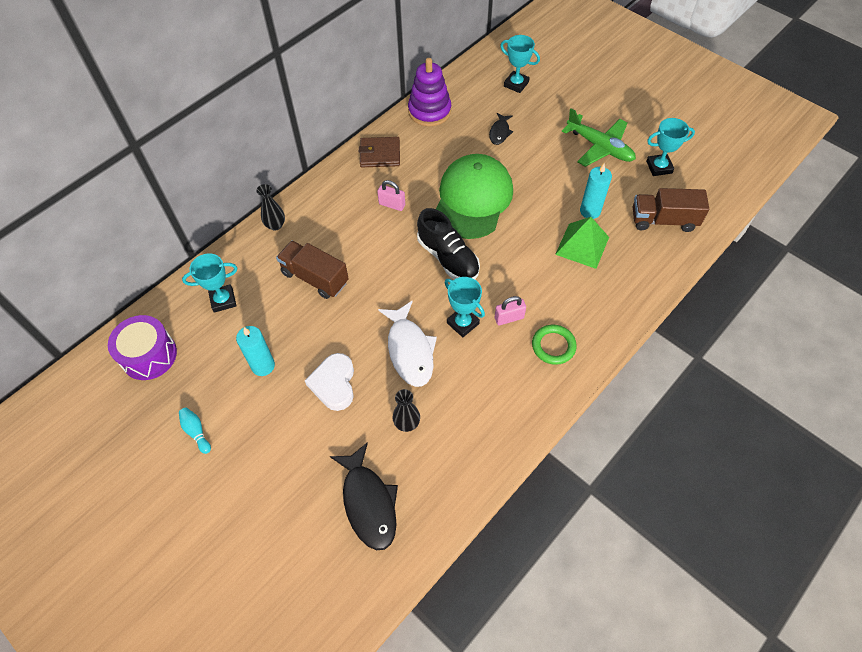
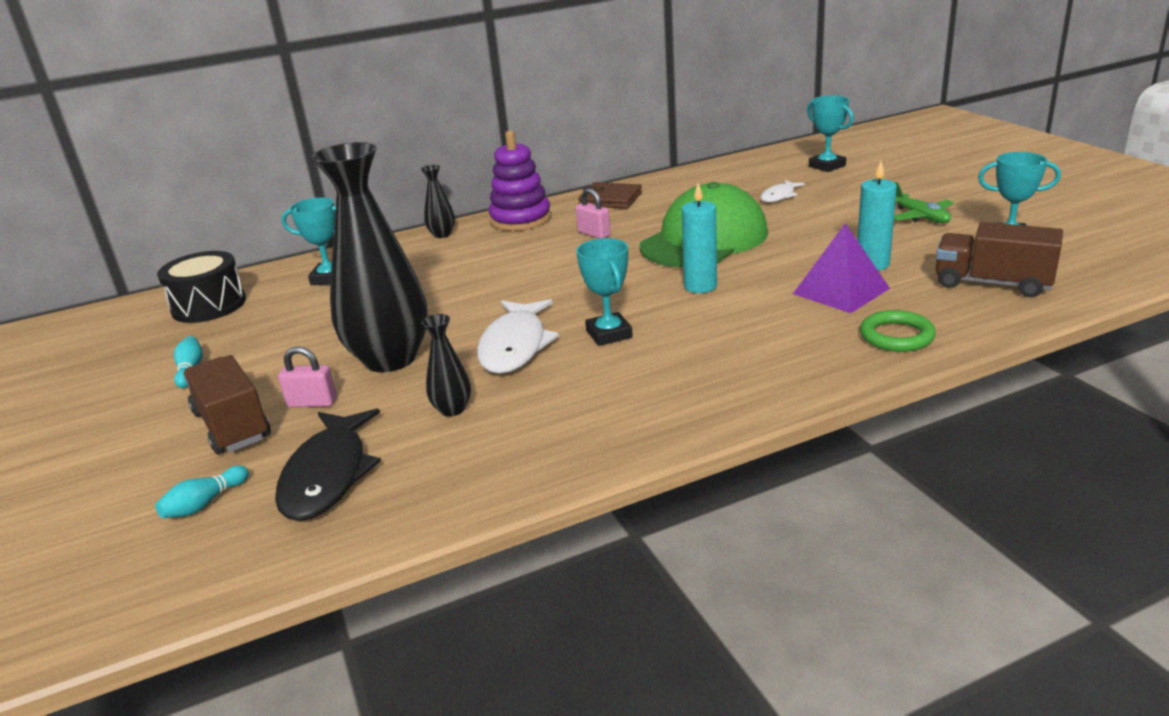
camera: 25 degrees right, 30 degrees down
purple drum [108,315,177,380] -> black drum [157,251,246,323]
turquoise candle [236,326,275,376] -> turquoise candle moved to [682,183,717,293]
brown truck [276,241,349,299] -> brown truck moved to [183,355,271,454]
white heart [304,353,354,411] -> black vase [311,142,428,372]
purple stacking toy [408,58,451,127] -> purple stacking toy moved to [489,131,551,231]
black shoe [417,208,480,280] -> none
black fish [489,113,513,145] -> white fish [761,180,805,202]
pink padlock [495,296,526,325] -> pink padlock moved to [278,346,337,407]
green ring [532,325,577,365] -> green ring moved to [860,310,936,352]
green pyramid [555,217,609,269] -> purple pyramid [793,223,890,313]
green plane [562,108,636,167] -> green plane [894,182,954,223], size x0.65
none -> turquoise bowling pin [155,465,249,518]

